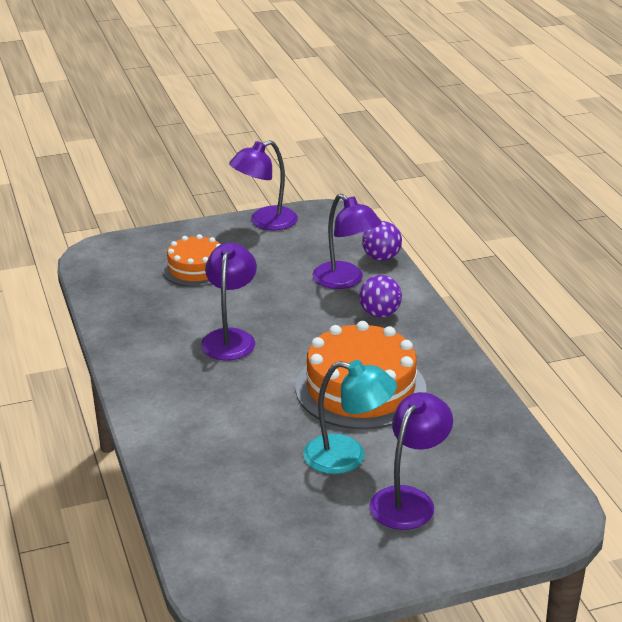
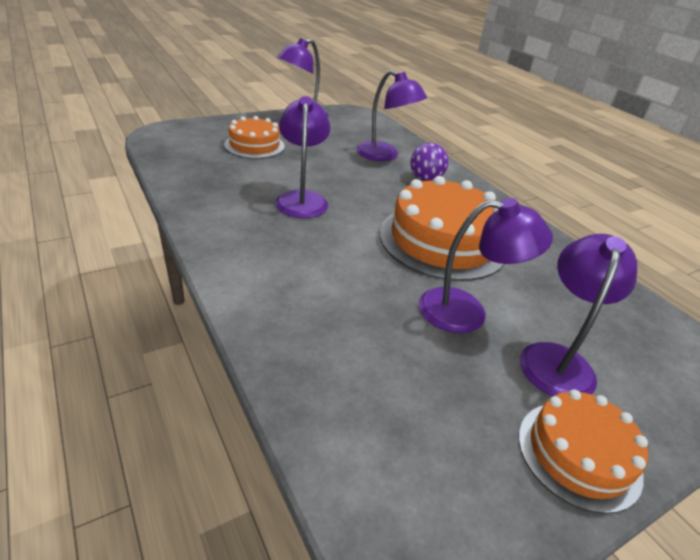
camera: 15 degrees left, 5 degrees up
turquoise lamp [303,360,397,474] -> purple lamp [419,198,553,333]
purple ball [362,221,402,261] -> none
none -> orange cake [519,389,648,514]

